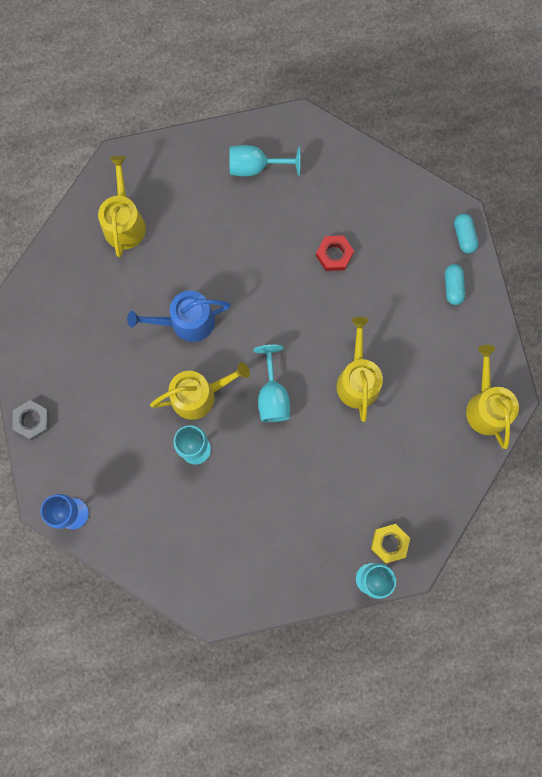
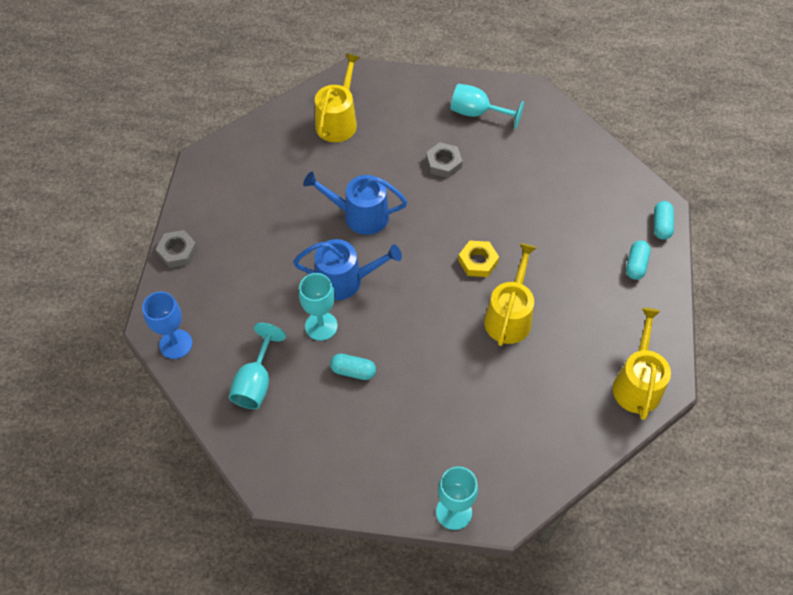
camera: 20 degrees right, 20 degrees down
yellow watering can [150,362,250,420] -> blue watering can [293,239,402,300]
turquoise goblet [253,345,290,422] -> turquoise goblet moved to [229,323,286,409]
red nut [316,235,354,271] -> none
yellow nut [371,524,410,563] -> yellow nut moved to [458,241,499,277]
none -> turquoise capsule [330,353,376,380]
none -> grey nut [426,142,462,178]

